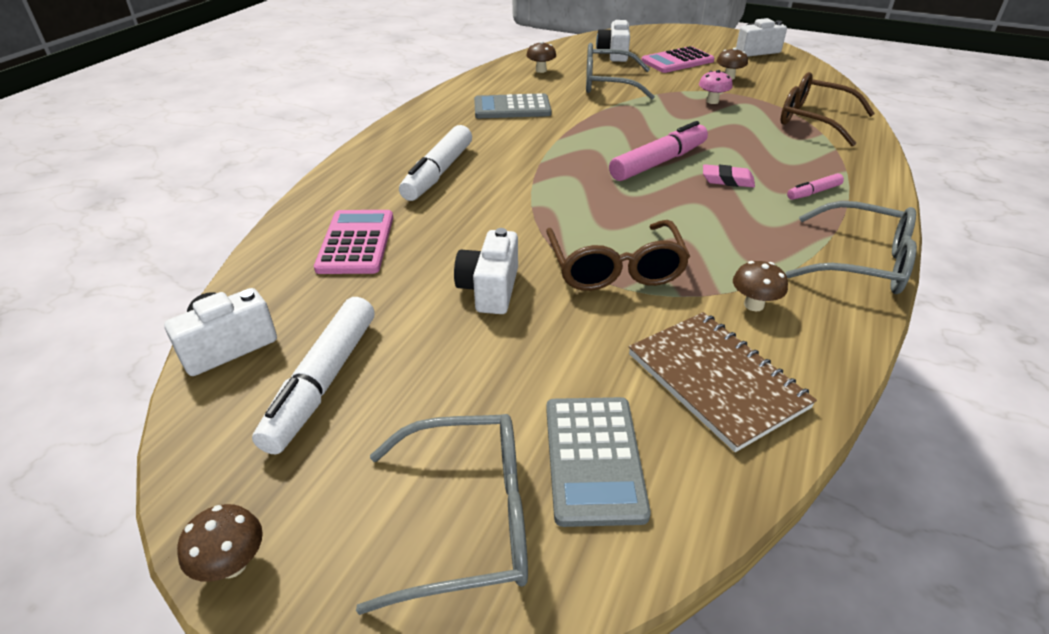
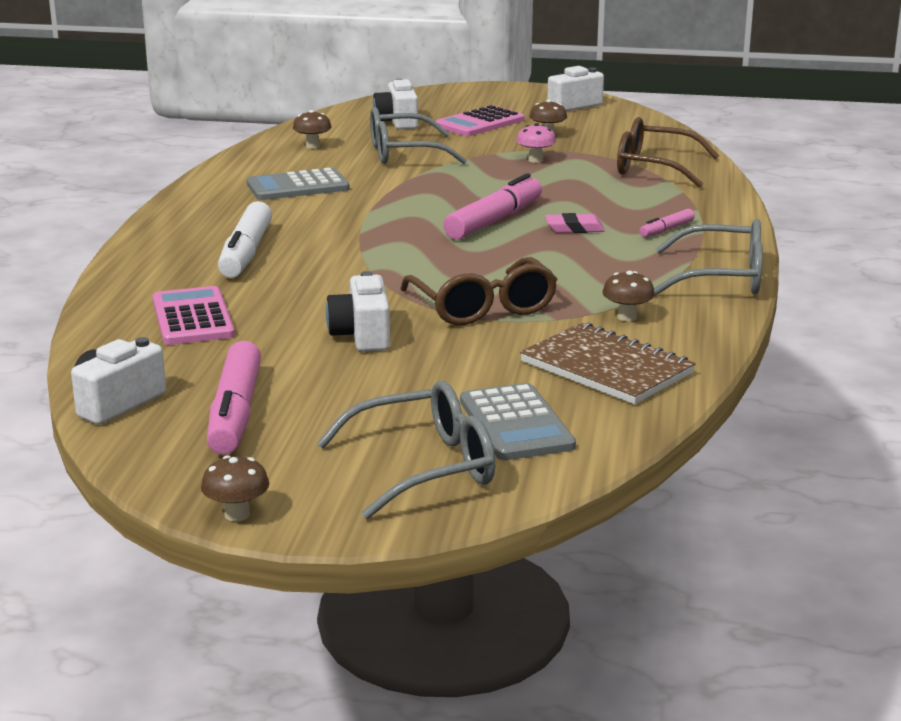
camera: 15 degrees left, 15 degrees down
white marker [252,297,375,454] -> pink marker [207,341,261,455]

